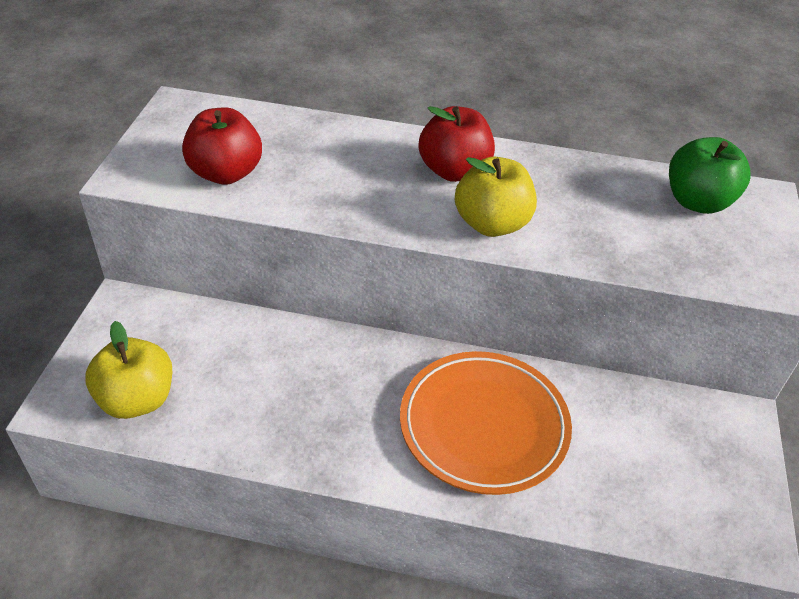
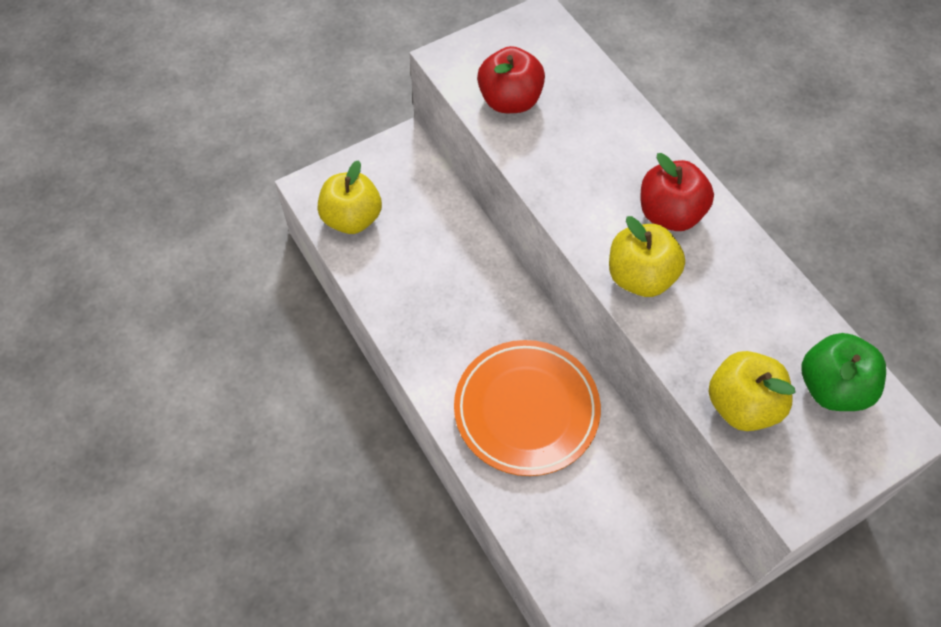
camera: 50 degrees right, 15 degrees up
none -> yellow apple [709,351,796,431]

